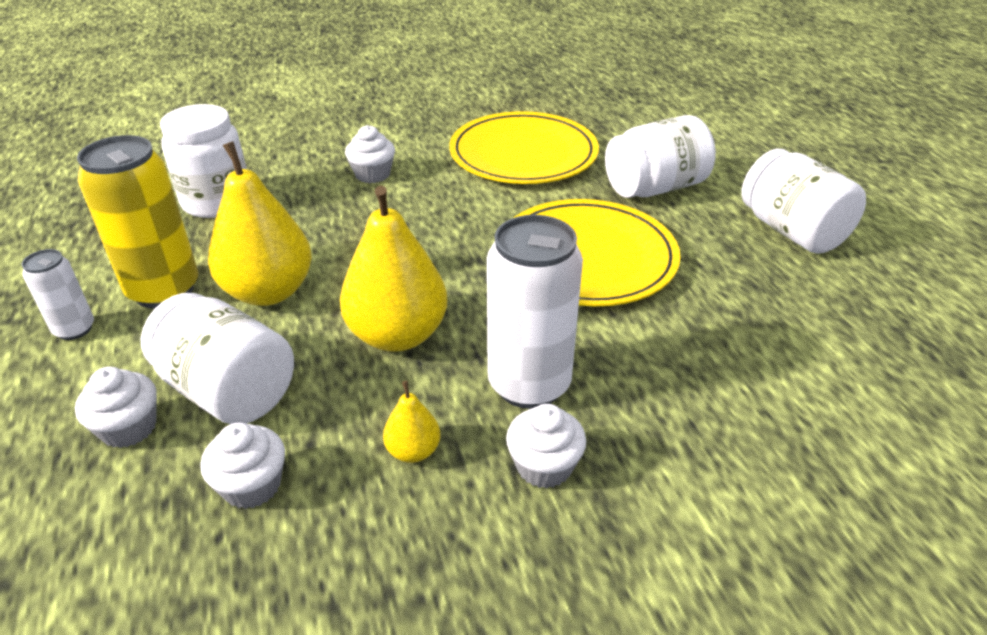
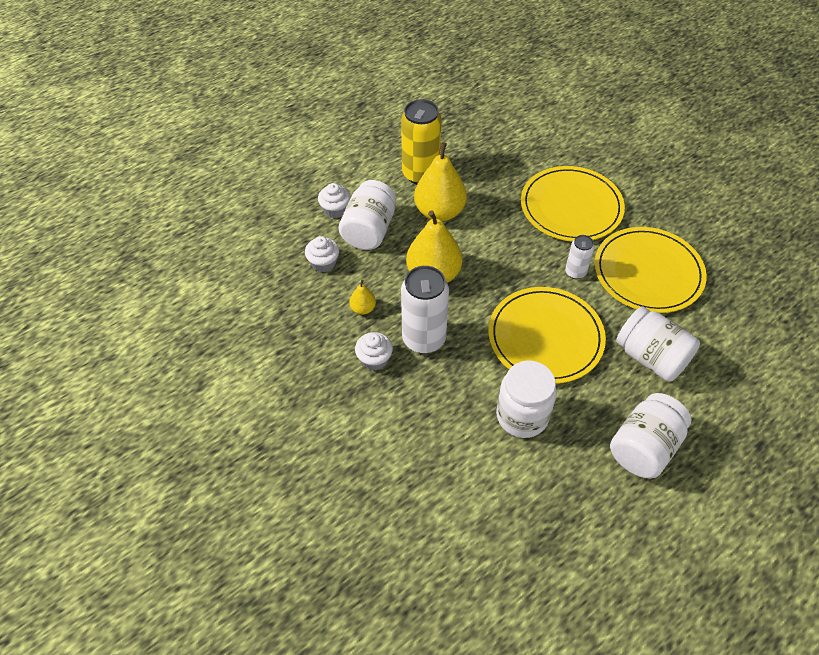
camera: 70 degrees right, 15 degrees up
white can [22,249,94,340] -> white can moved to [565,235,594,279]
white jar [160,104,247,218] -> white jar moved to [496,360,557,438]
white cupcake [345,125,395,183] -> yellow plate [521,166,625,242]

